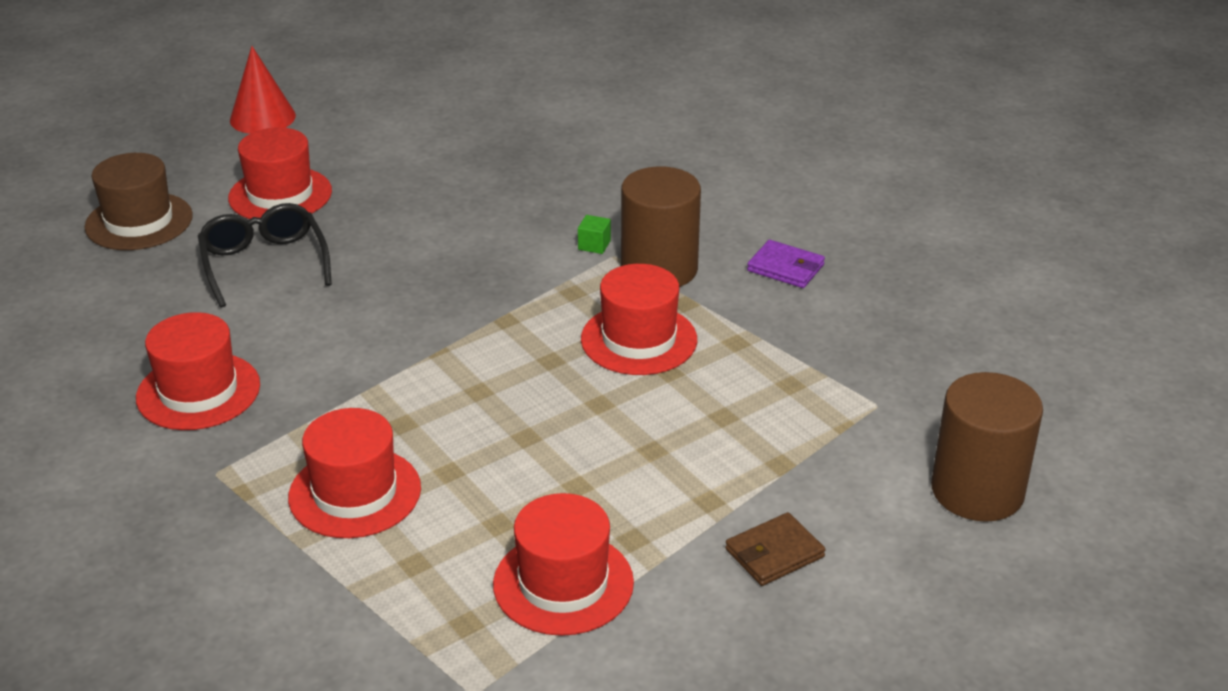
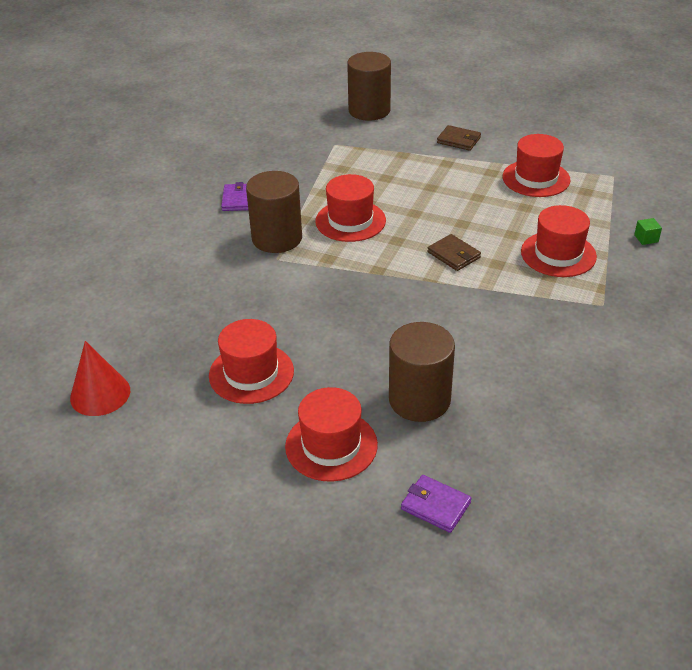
camera: 120 degrees left, 5 degrees up
brown hat [85,153,193,250] -> purple wallet [401,475,472,533]
red hat [136,312,260,430] -> red hat moved to [209,319,294,404]
black glasses [198,203,332,308] -> brown cylinder [389,322,455,422]
red cone [230,46,296,134] -> red cone moved to [70,341,130,416]
green cube [578,215,611,254] -> green cube moved to [634,218,662,245]
none -> brown wallet [428,234,481,271]

